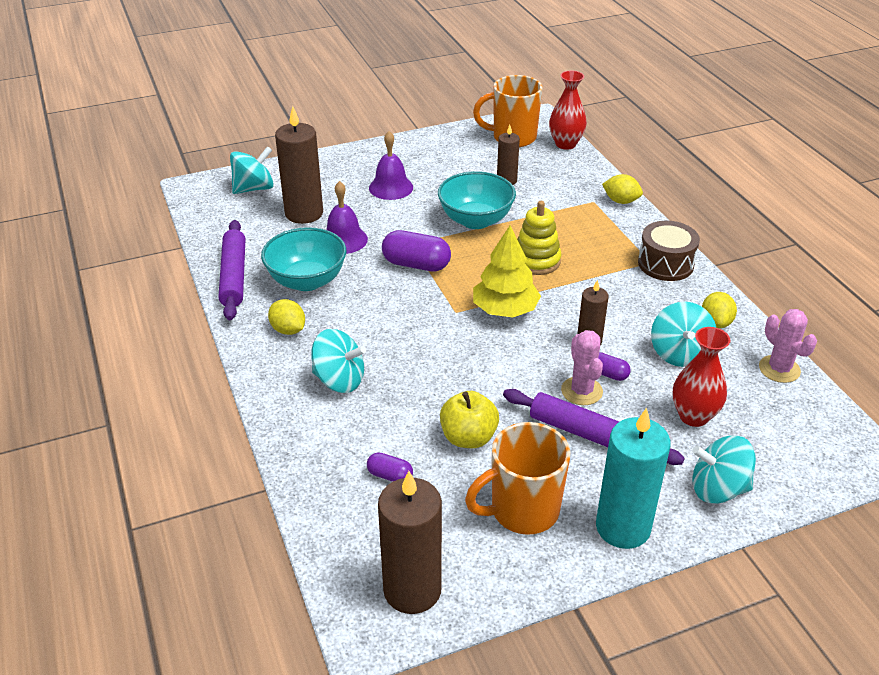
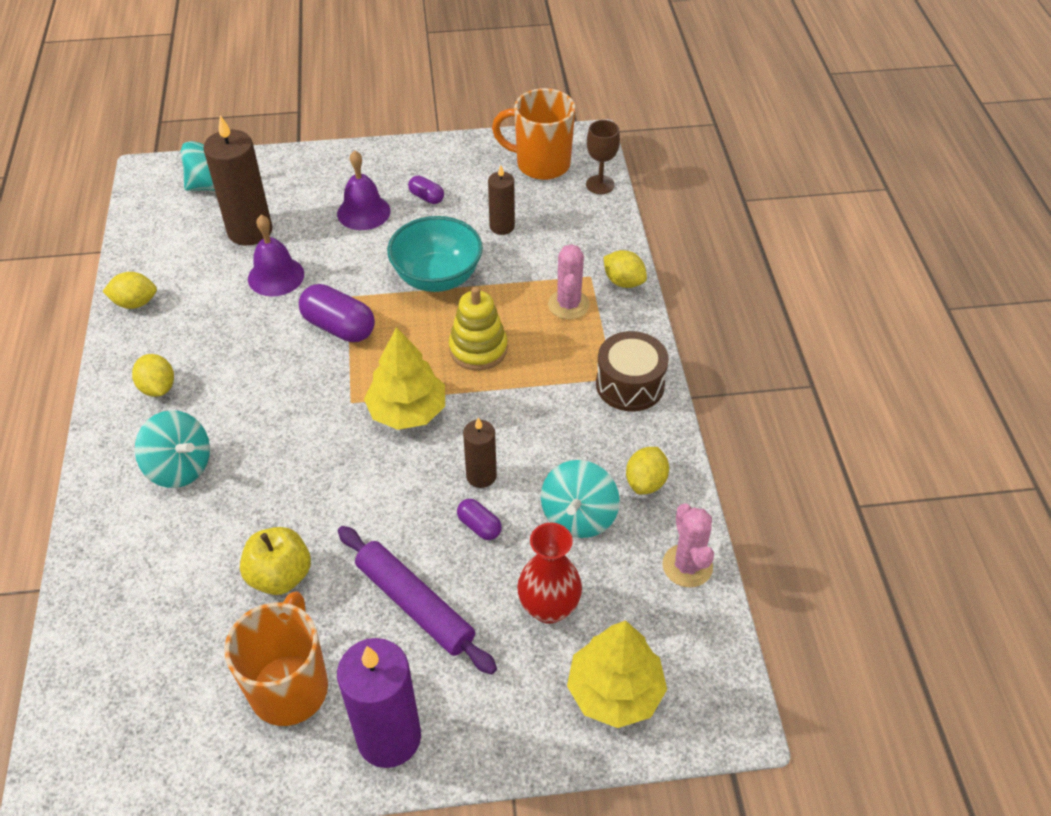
camera: 15 degrees right, 10 degrees up
purple rolling pin [219,220,245,320] -> yellow lemon [102,272,157,309]
turquoise bowl [261,227,347,291] -> none
purple capsule [367,452,413,482] -> purple capsule moved to [408,176,444,204]
brown candle [378,471,442,614] -> none
orange mug [465,422,571,535] -> orange mug turned 105 degrees clockwise [224,591,328,726]
red vase [549,70,587,150] -> brown goblet [586,120,620,194]
pink cactus [561,330,603,405] -> pink cactus moved to [548,244,590,320]
turquoise candle [596,408,671,549] -> purple candle [337,638,421,768]
turquoise spinning top [692,436,756,504] -> none
none -> yellow tree [567,620,667,728]

